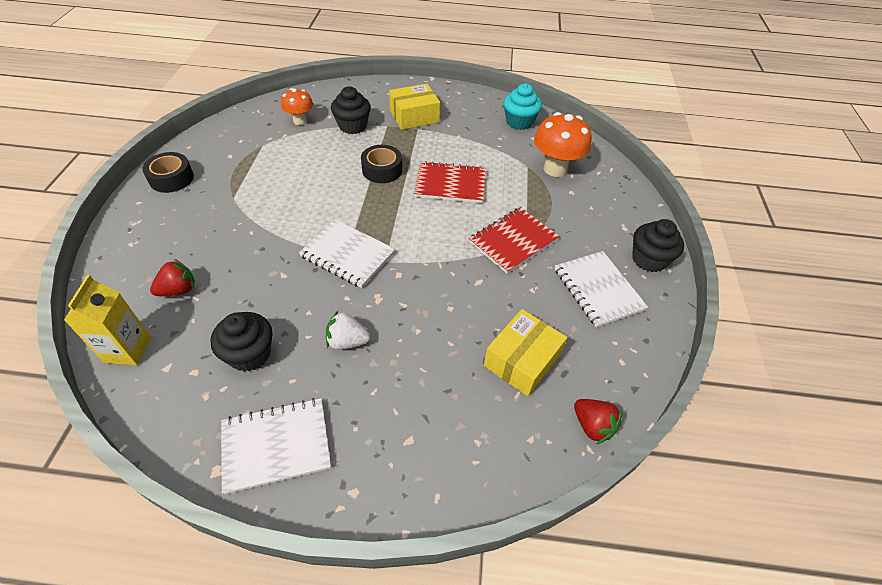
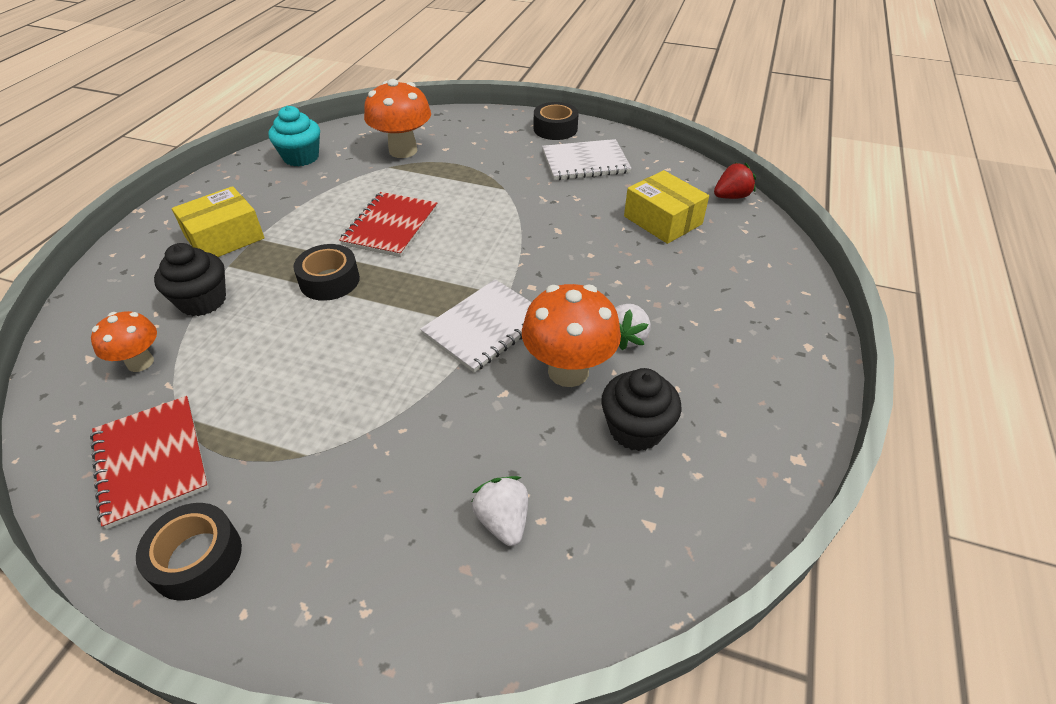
camera: 75 degrees left, 5 degrees down
yellow carton [64,275,151,365] -> none
red strawberry [150,259,195,296] -> white strawberry [472,476,528,546]
white notebook [221,398,331,494] -> none
yellow box [389,84,440,130] -> yellow box turned 60 degrees clockwise [172,186,265,257]
red notebook [469,207,559,273] -> red notebook moved to [90,396,209,529]
black cupcake [632,219,684,272] -> black tape [534,102,579,140]
none -> orange mushroom [522,284,621,387]

